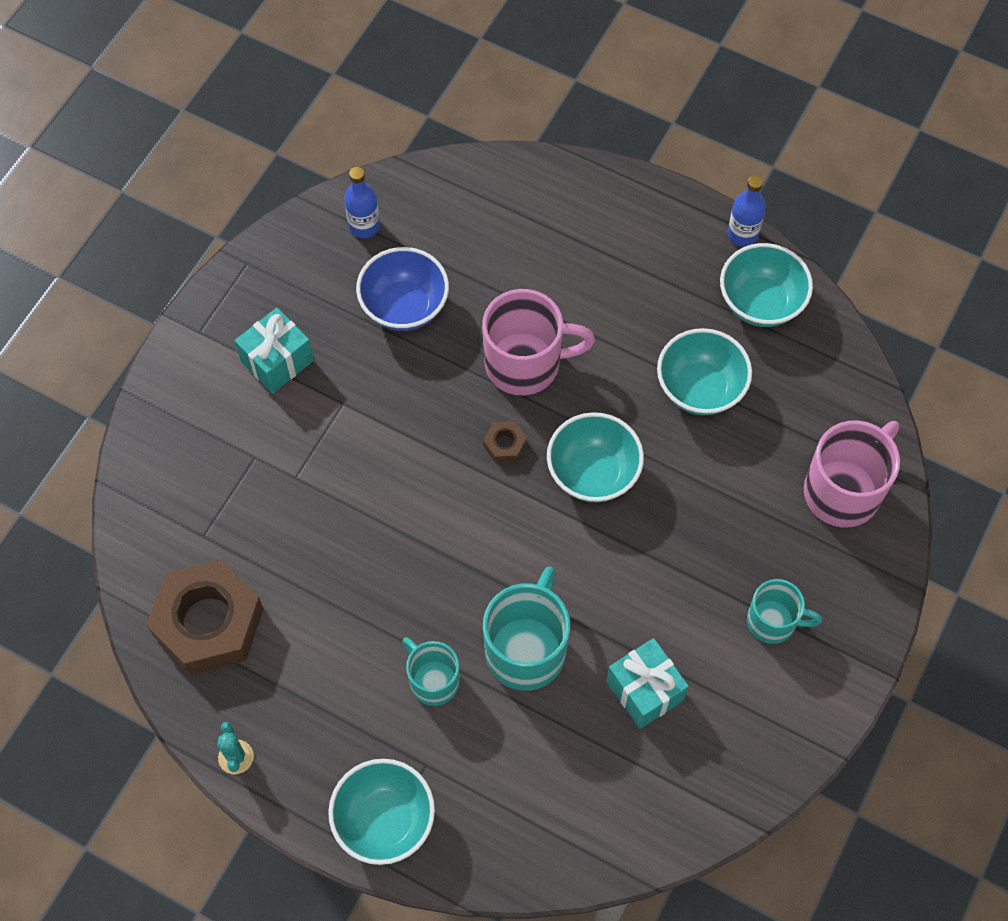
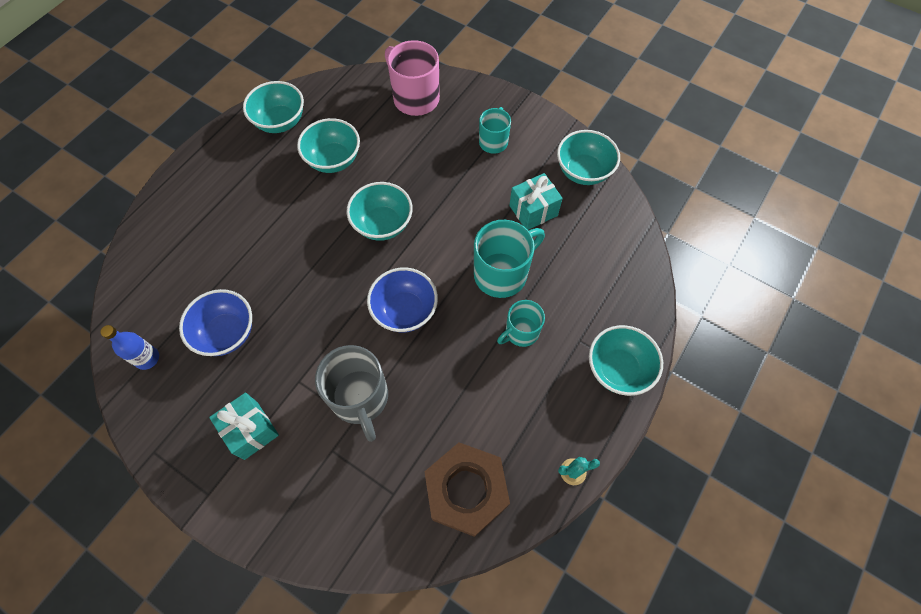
camera: 85 degrees left, 0 degrees up
pink mug [482,289,595,396] -> none
brown nut [483,421,527,463] -> none
turquoise mug [483,566,570,691] -> turquoise mug turned 120 degrees clockwise [474,220,545,298]
blue bottle [727,175,766,247] -> none
none -> grey mug [315,345,388,442]
none -> blue bowl [367,268,438,333]
none -> turquoise bowl [557,130,620,185]

